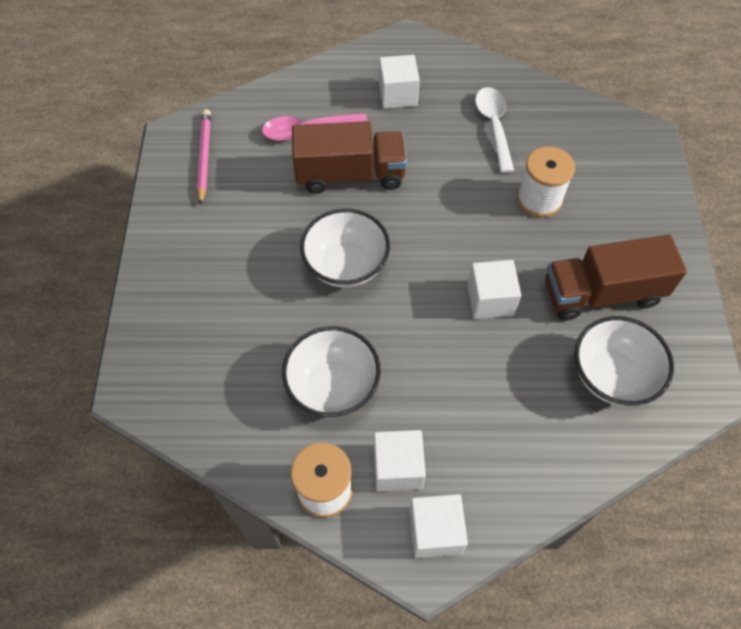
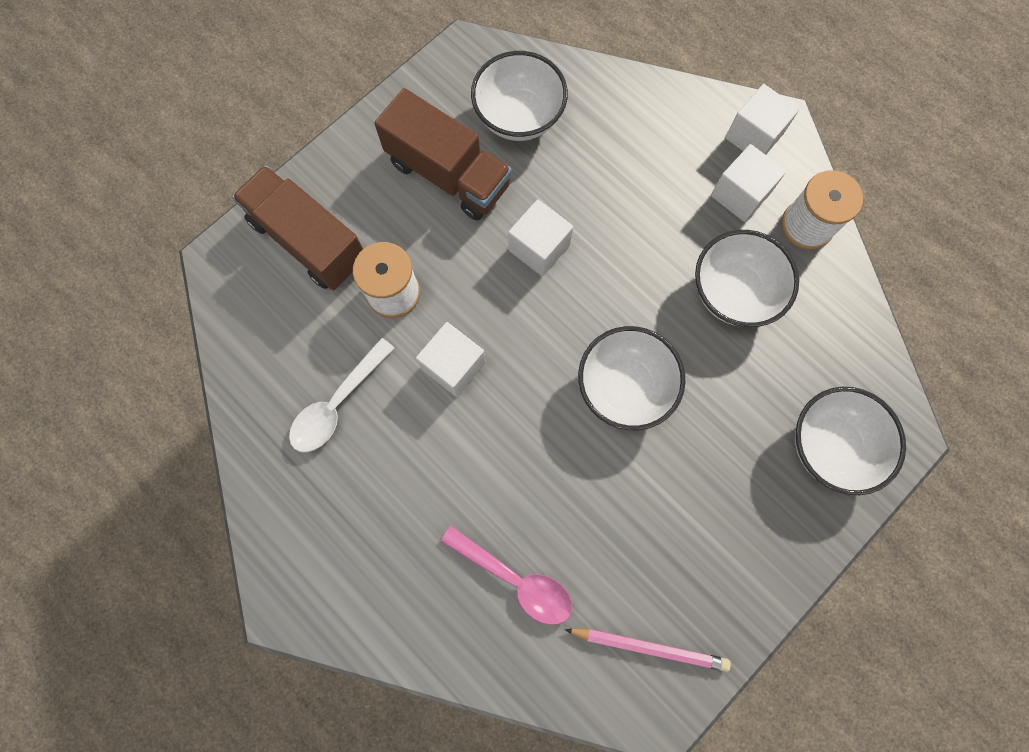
camera: 135 degrees left, 15 degrees up
pink pencil [197,109,211,205] -> pink pencil turned 120 degrees counterclockwise [565,629,731,672]
brown truck [292,121,407,194] -> brown truck moved to [232,165,363,290]
white cube [379,55,420,109] -> white cube moved to [416,322,486,397]
none -> white bowl [795,387,906,495]

